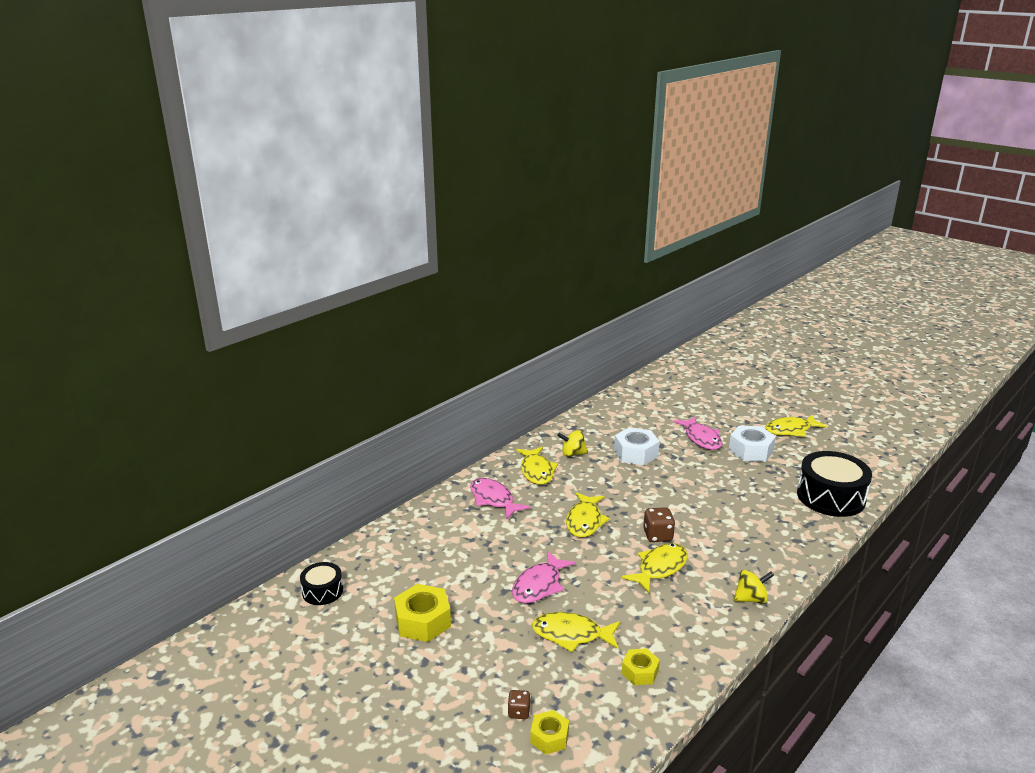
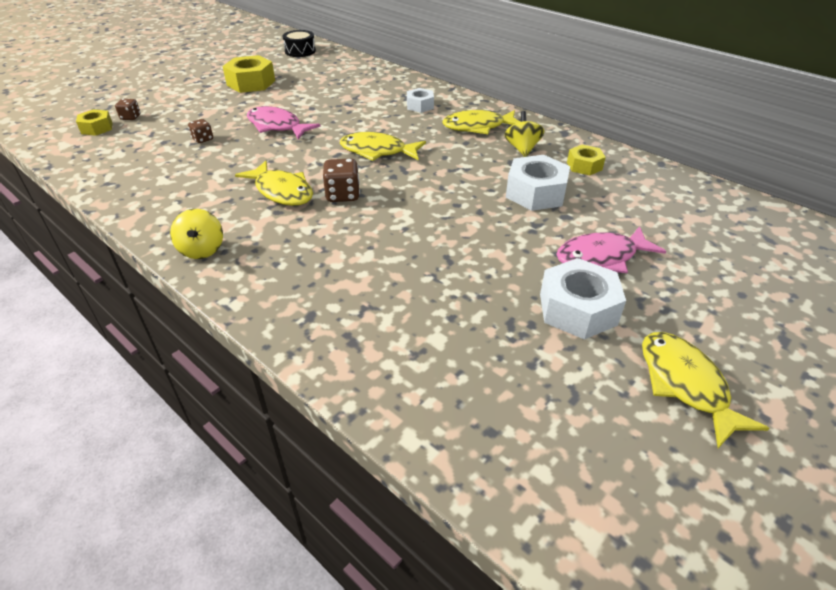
camera: 90 degrees right, 15 degrees up
pink fish [470,478,530,519] -> white nut [407,88,434,113]
yellow fish [532,612,620,652] -> brown dice [188,119,213,143]
yellow nut [622,648,660,685] -> yellow nut moved to [567,145,606,175]
black drum [797,451,872,517] -> none

